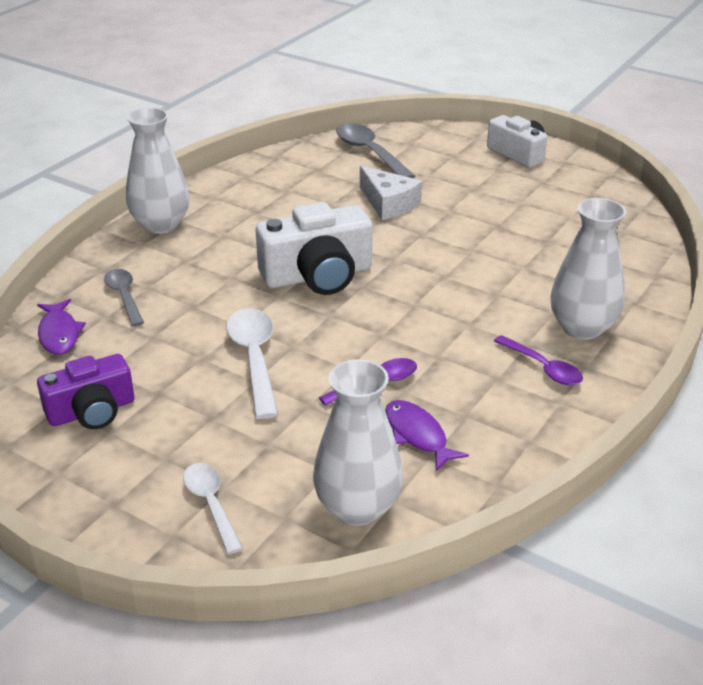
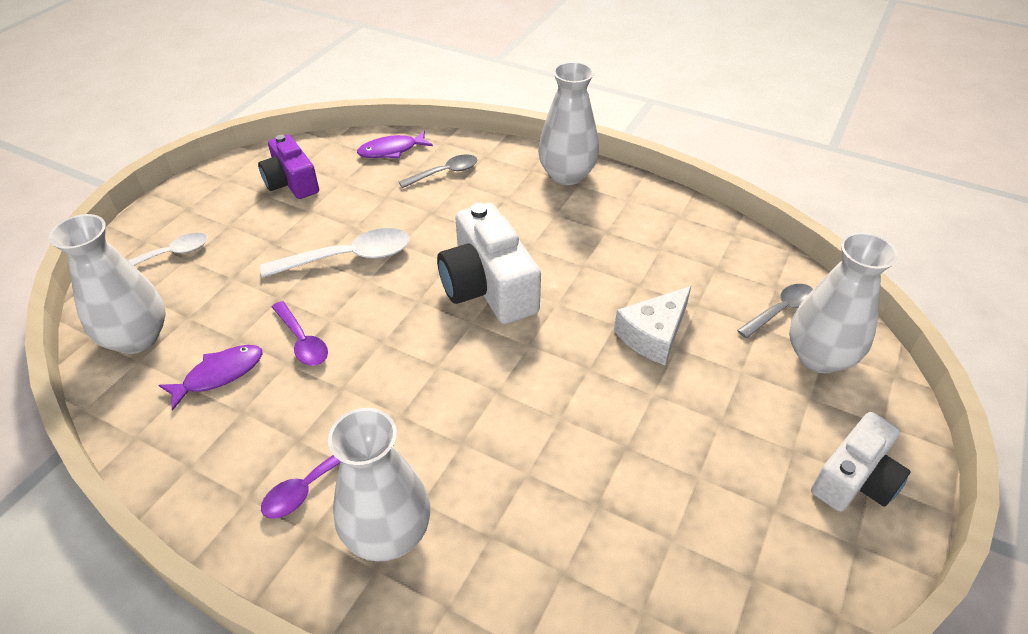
camera: 85 degrees right, 10 degrees up
grey spoon [336,123,415,178] -> grey spoon [737,284,813,338], size x0.64
none -> white vase [789,232,898,373]

